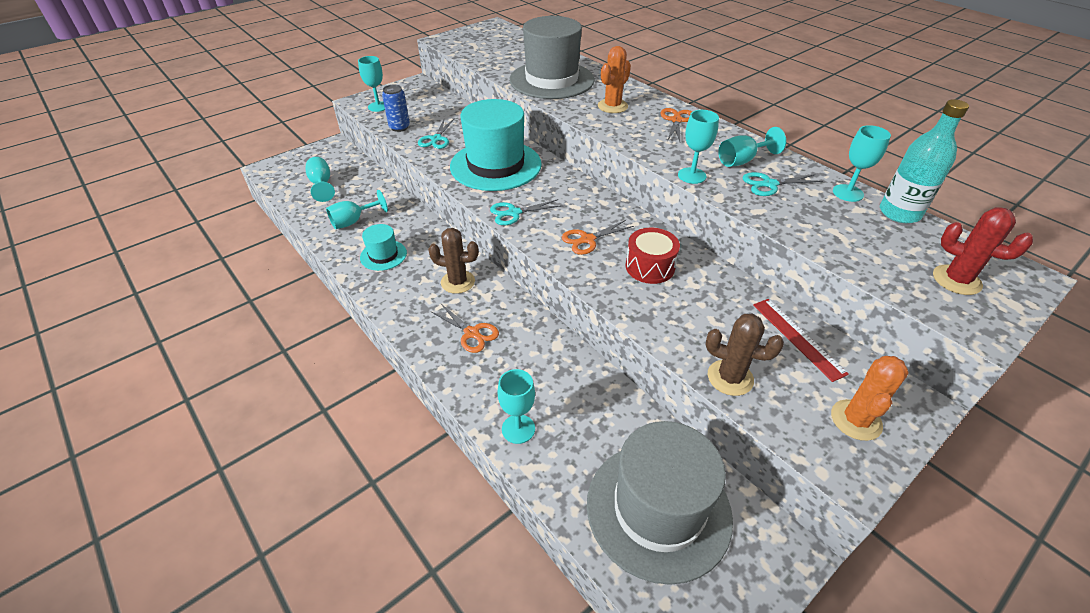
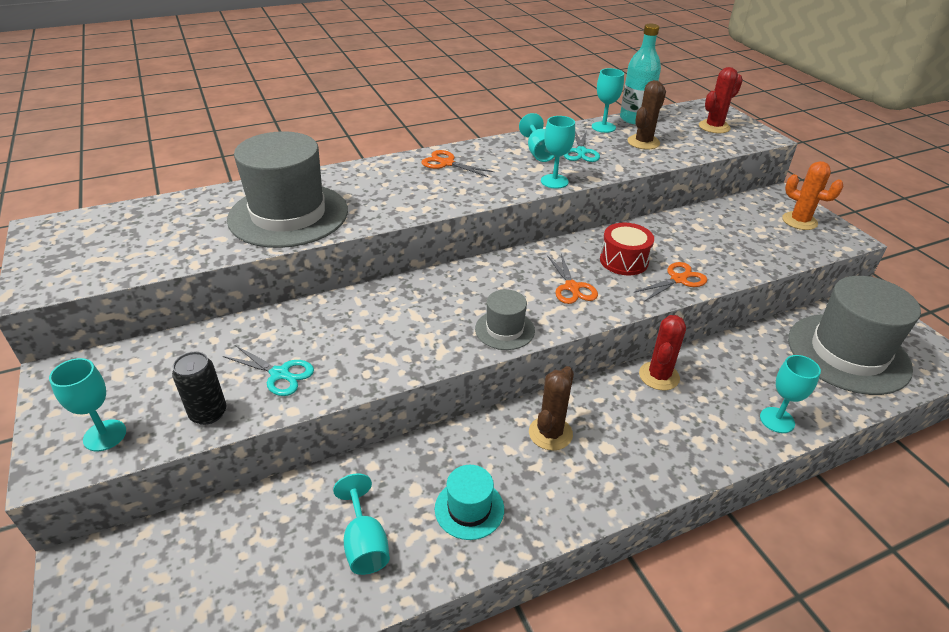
camera: 75 degrees left, 5 degrees down
turquoise goblet [306,157,335,202] -> none
blue can [382,85,410,132] -> black can [172,351,226,425]
orange scissors [430,303,499,353] -> orange scissors moved to [634,262,707,302]
turquoise hat [450,99,542,191] -> none
turquoise scissors [490,199,561,225] -> grey hat [475,289,535,350]
orange cactus [598,46,631,113] -> none
brown cactus [706,314,784,396] -> brown cactus moved to [628,80,666,149]
red ruler [753,299,849,382] -> none
none -> red cactus [639,315,686,390]

